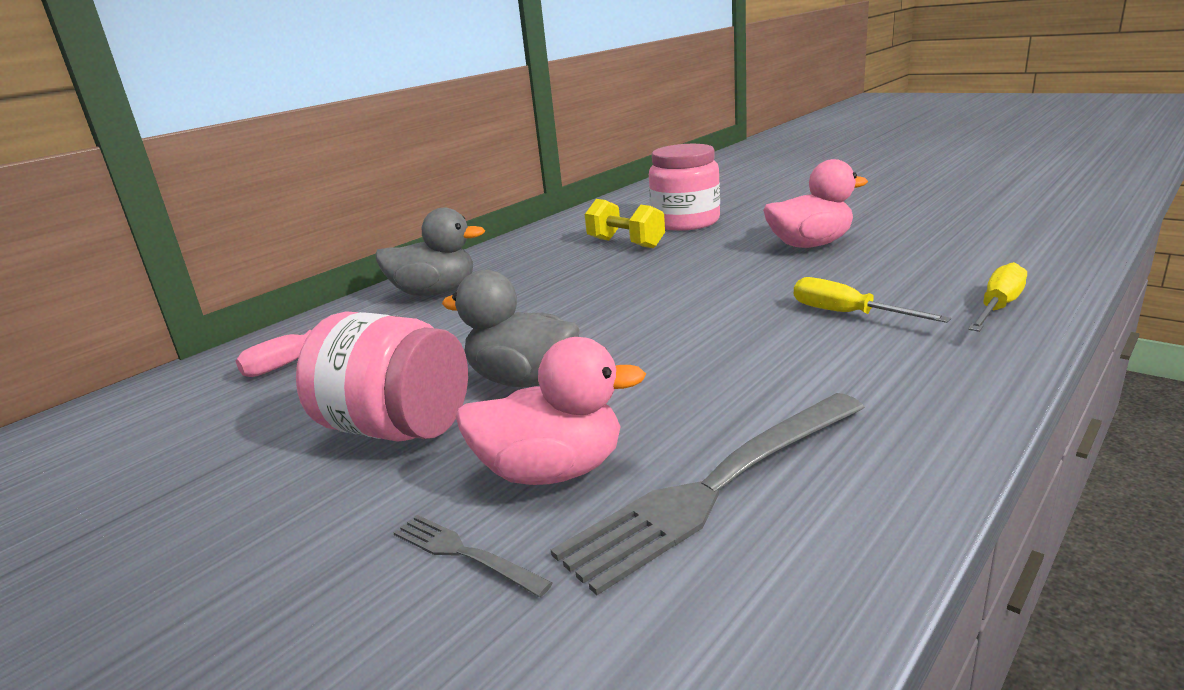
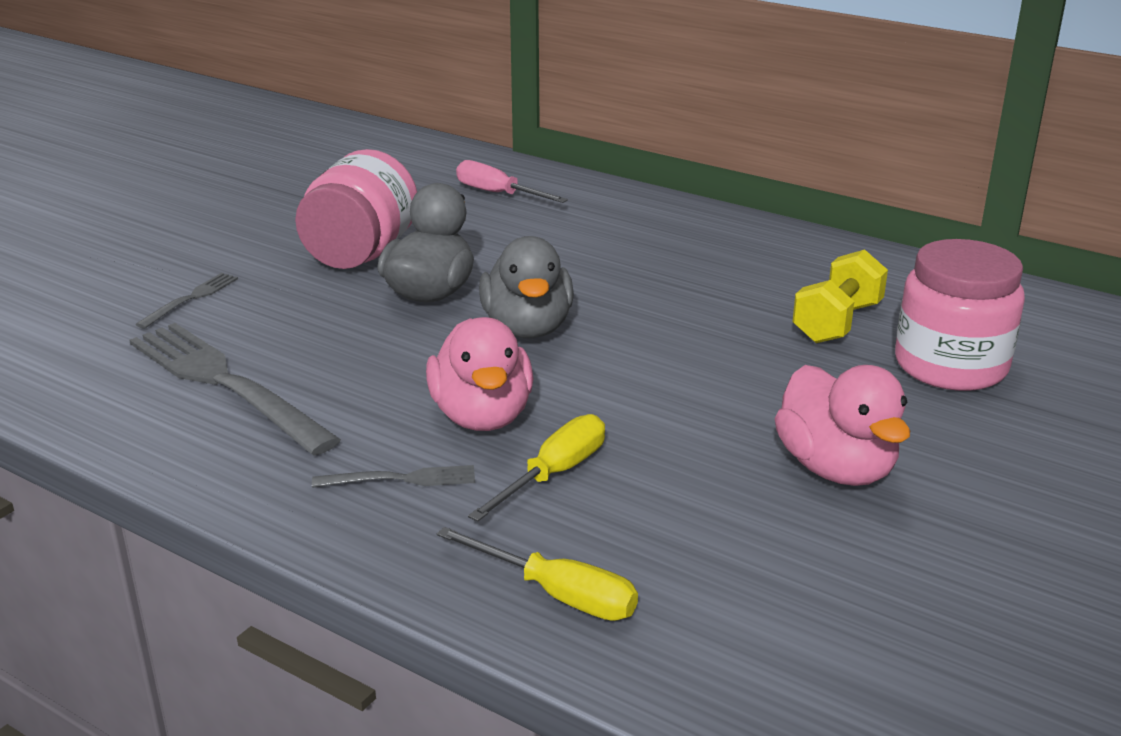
camera: 80 degrees right, 5 degrees up
grey duck [376,207,485,296] -> grey duck moved to [479,236,574,338]
pink duck [455,337,646,485] -> pink duck moved to [426,317,534,431]
none -> grey fork [312,465,475,488]

